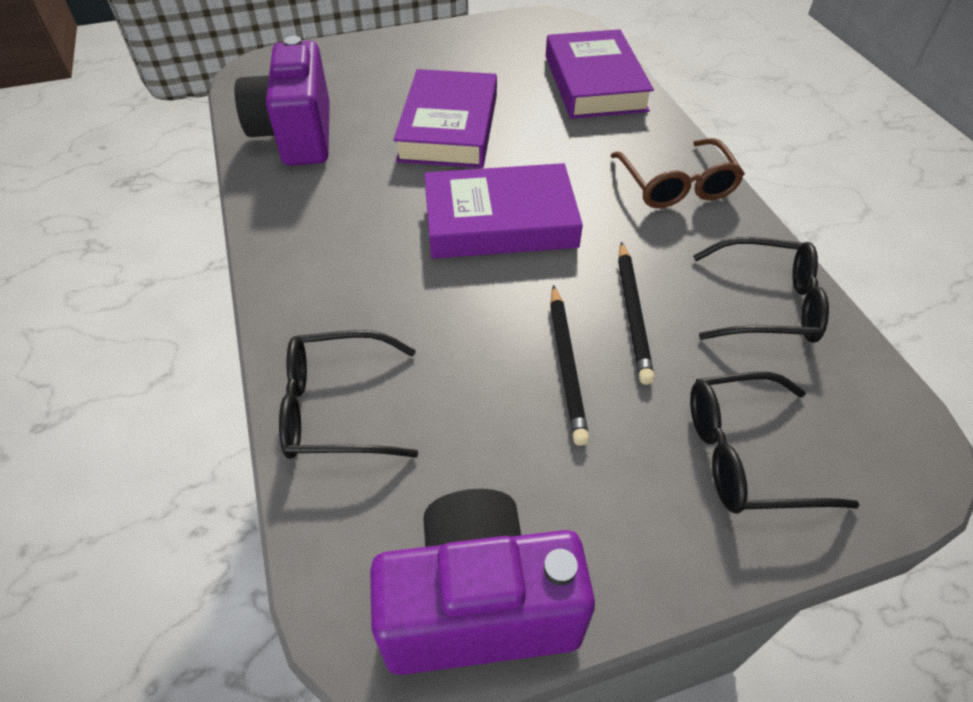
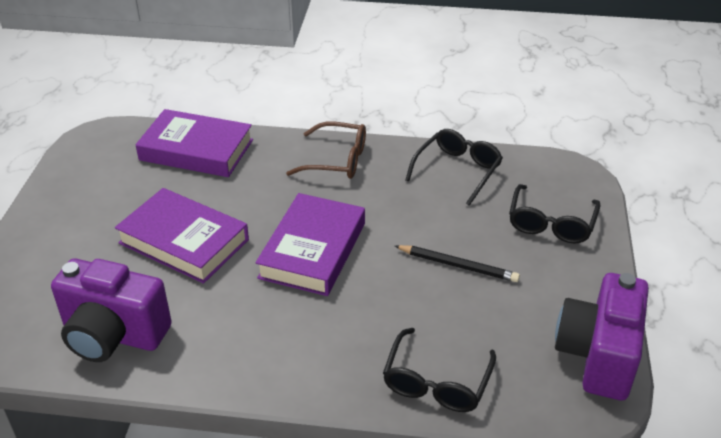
camera: 65 degrees left, 10 degrees down
black pencil [618,242,655,385] -> none

